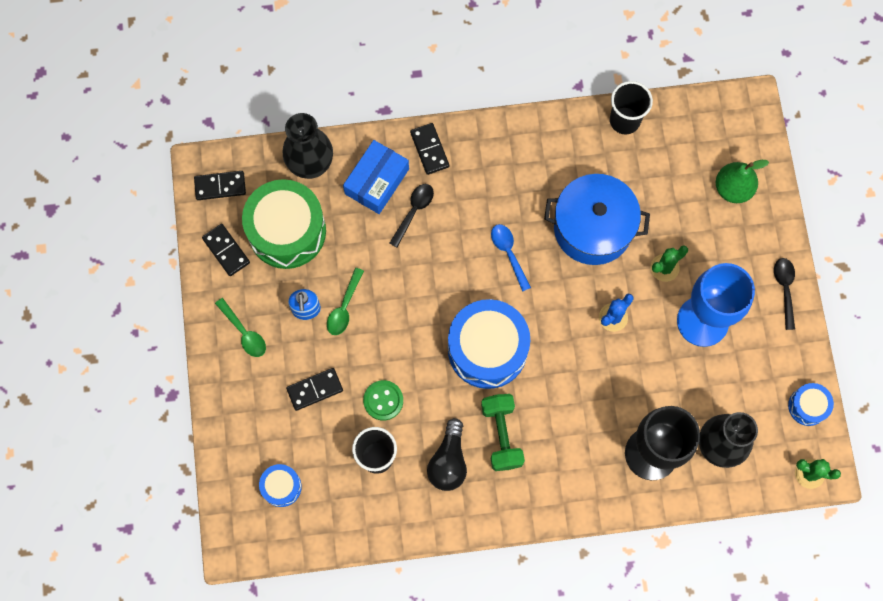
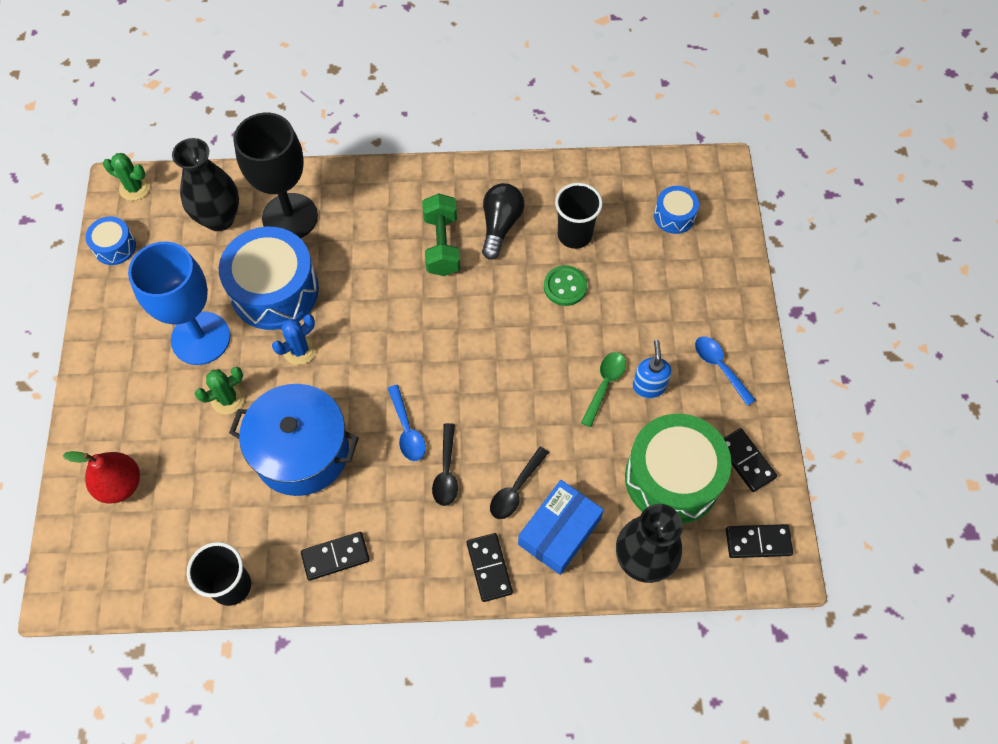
camera: 175 degrees left, 10 degrees down
green spoon [215,298,266,357] -> blue spoon [695,336,756,406]
black domino [286,368,343,411] -> black domino moved to [301,532,370,581]
blue drum [448,299,530,389] -> blue drum moved to [219,227,319,330]
green pear [716,160,769,203] -> red pear [63,451,140,503]
black spoon [774,258,795,330] -> black spoon moved to [432,423,458,506]

